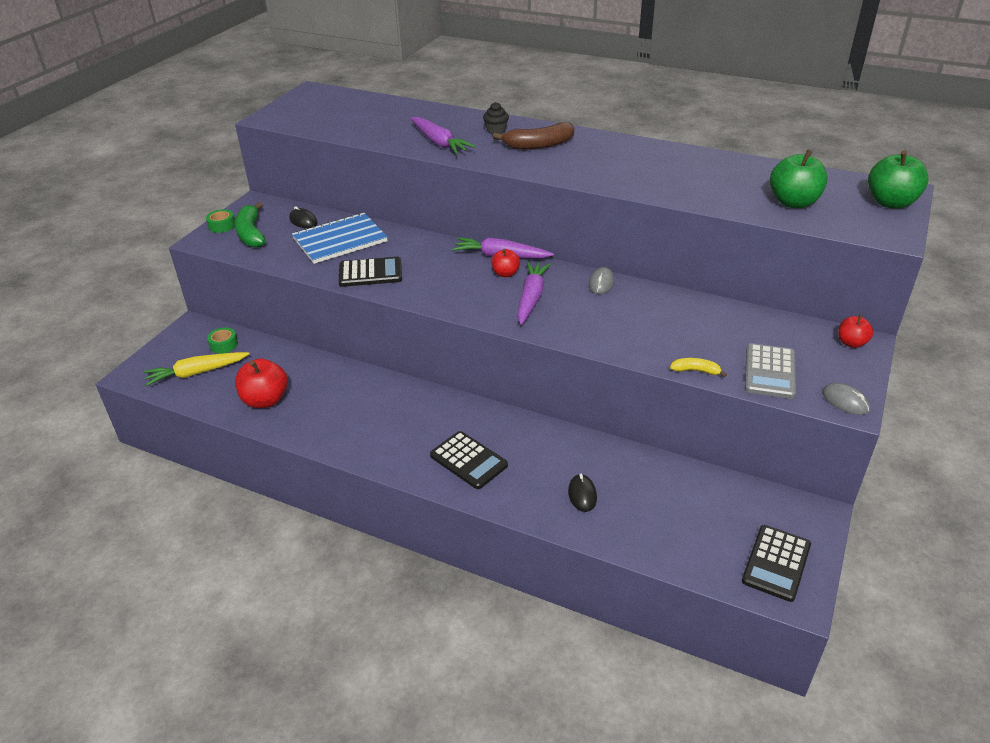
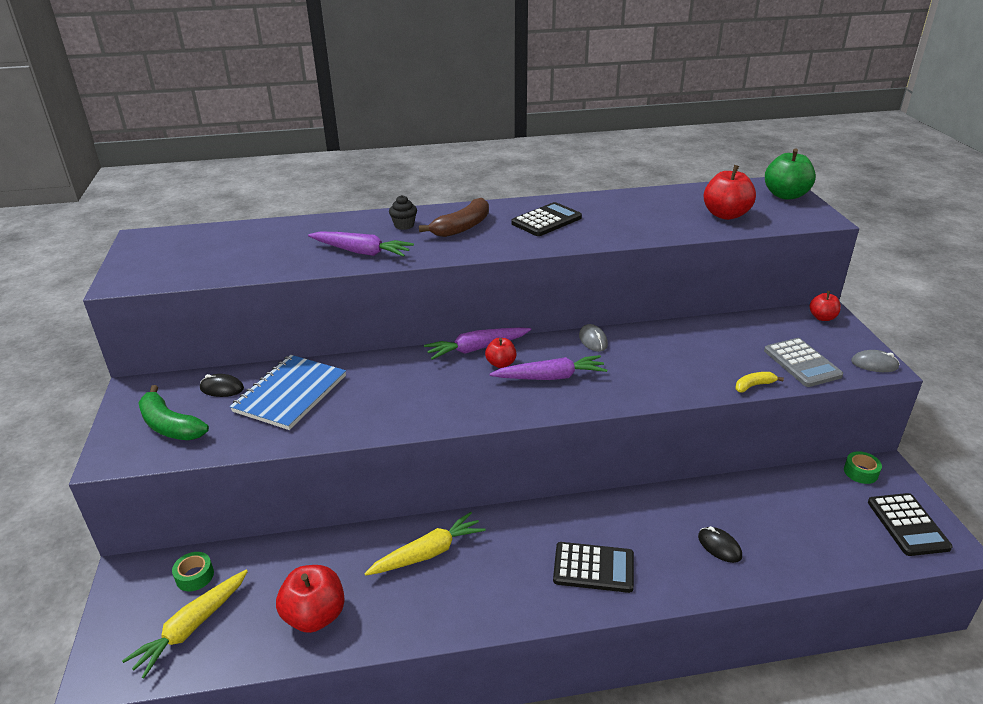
camera: 35 degrees left, 5 degrees down
green tape [206,209,235,233] -> green tape moved to [844,451,882,484]
black calculator [339,257,402,287] -> black calculator moved to [512,202,582,236]
purple carrot [517,261,551,325] -> purple carrot turned 105 degrees clockwise [489,355,607,380]
green apple [770,149,828,208] -> red apple [703,165,756,220]
none -> yellow carrot [364,512,486,576]

